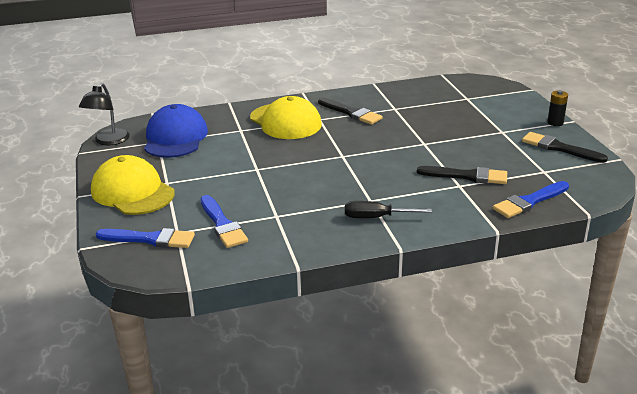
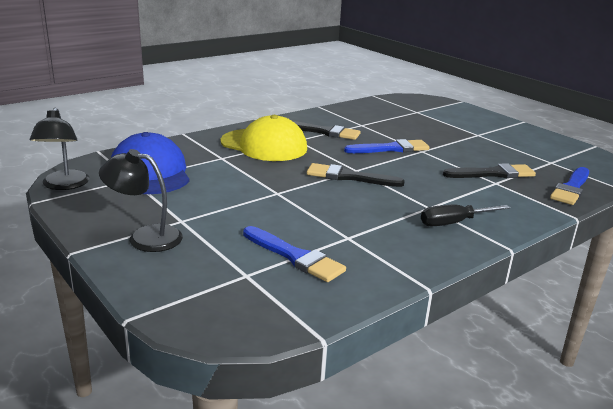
camera: 25 degrees left, 5 degrees down
yellow cap [91,155,175,215] -> black lamp [99,149,183,252]
blue brush [95,228,195,248] -> blue brush moved to [344,139,430,153]
black brush [522,132,608,163] -> black brush moved to [307,163,405,187]
black battery [547,90,568,126] -> none

